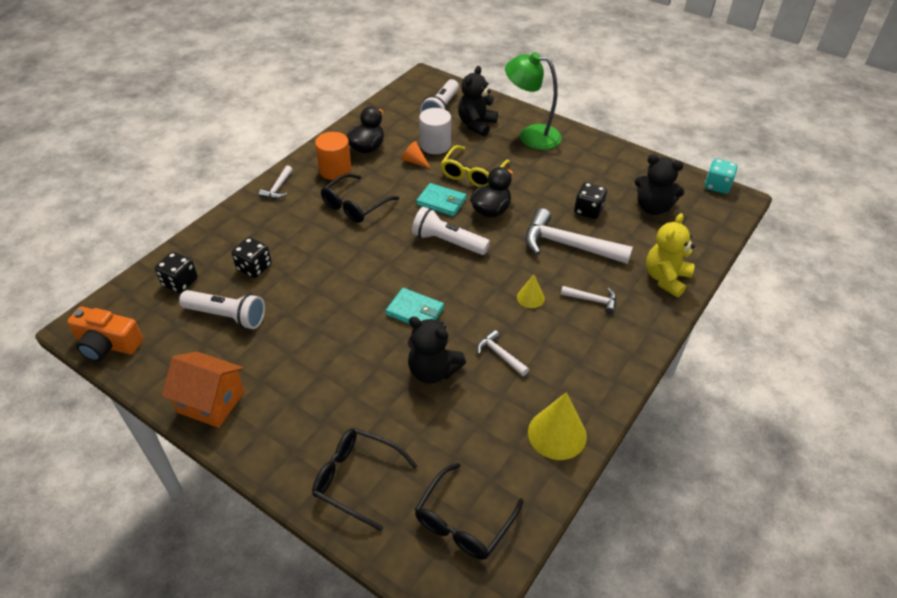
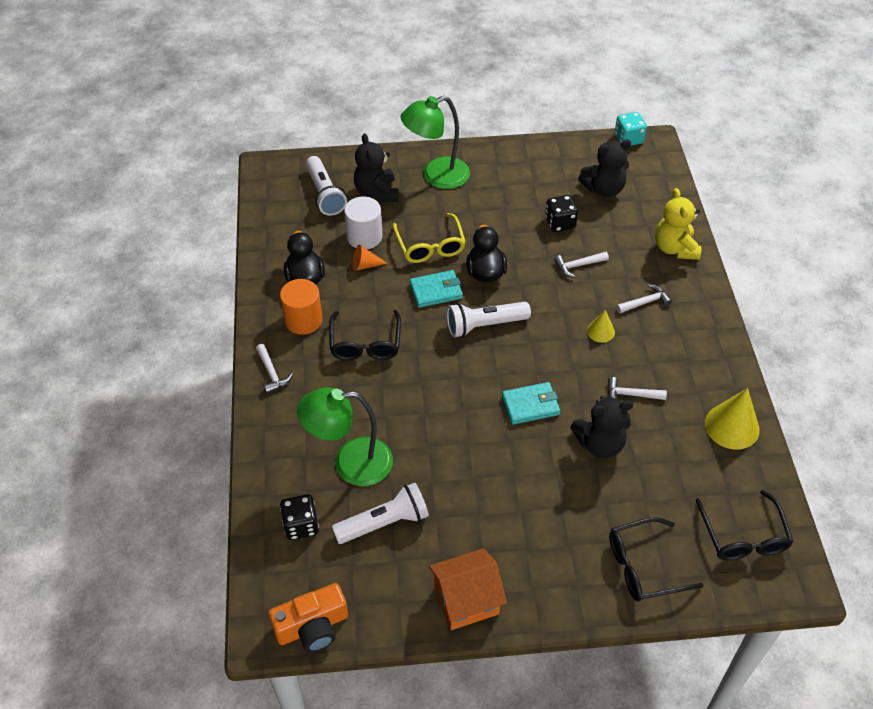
camera: 40 degrees left, 5 degrees up
black dice [232,237,272,278] -> green lamp [297,387,393,486]
white hammer [525,208,633,264] -> white hammer [554,252,609,278], size x0.49

